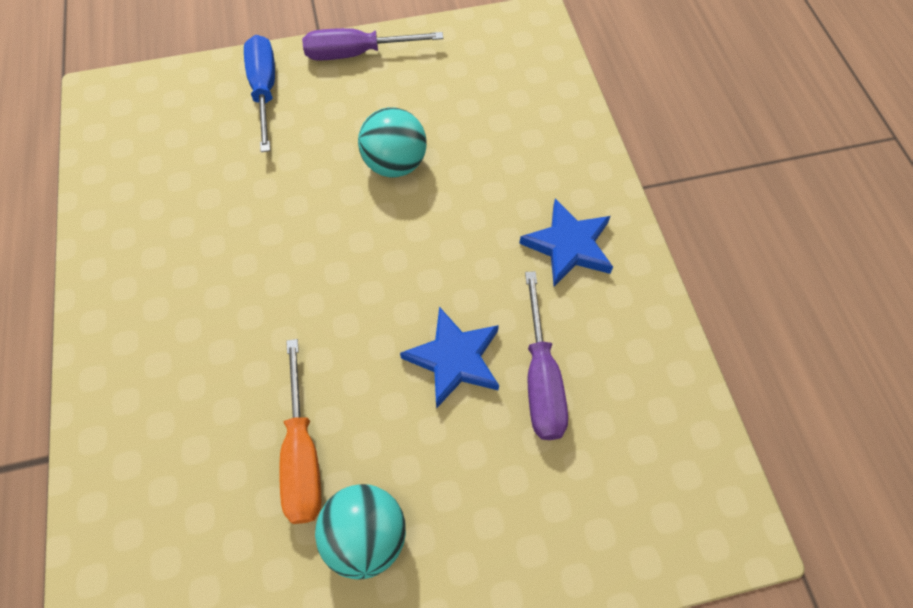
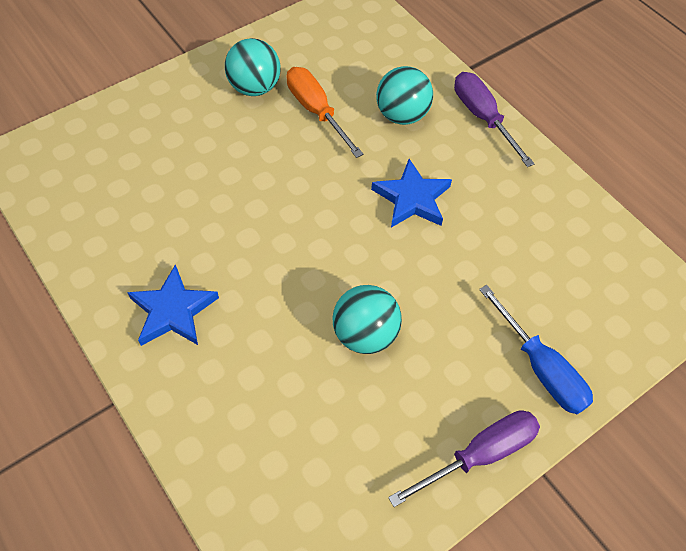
camera: 155 degrees right, 5 degrees down
blue star [400,307,499,409] -> blue star moved to [371,159,452,228]
purple screwdriver [525,271,568,440] -> purple screwdriver moved to [454,72,535,167]
none -> turquoise ball [376,66,433,125]

